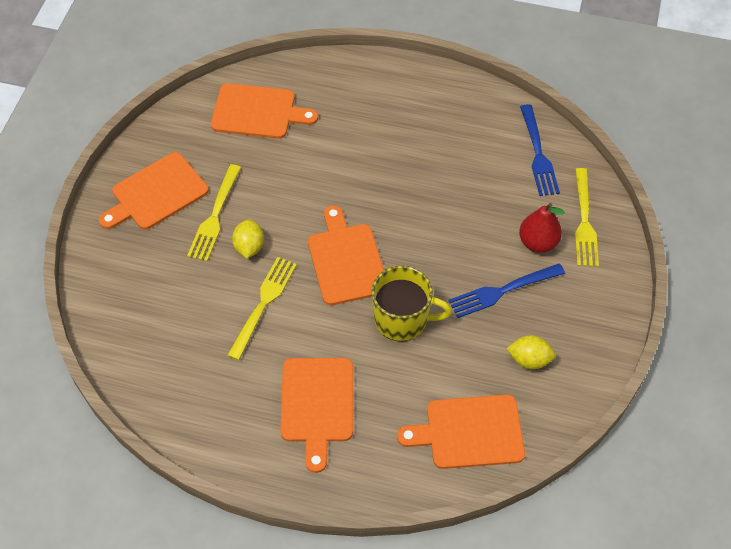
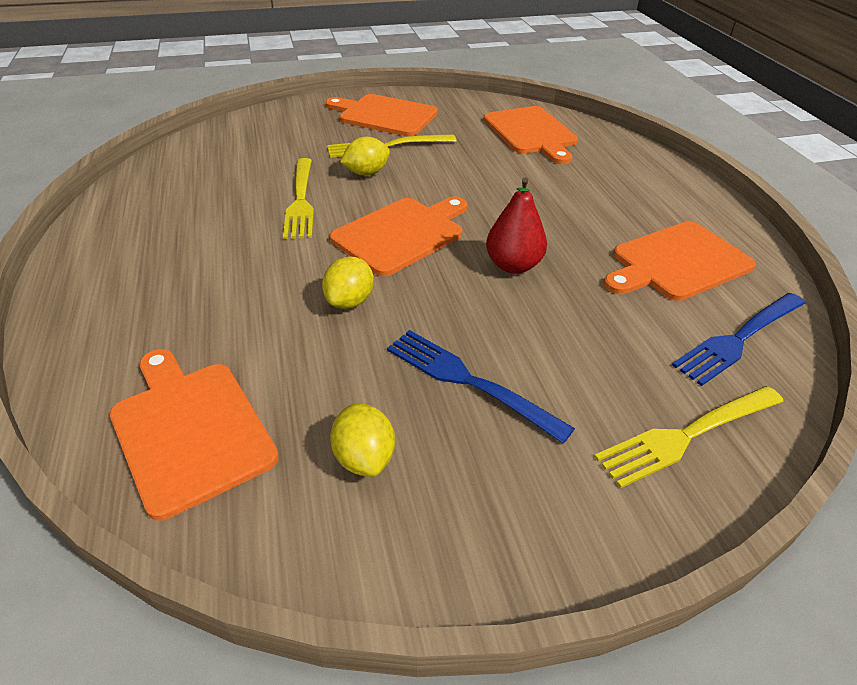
camera: 60 degrees right, 15 degrees down
yellow fork [227,257,297,360] -> yellow fork turned 90 degrees clockwise [283,158,314,239]
orange cutting board [280,358,353,473] -> orange cutting board moved to [603,221,756,301]
yellow mug [371,266,452,341] -> yellow lemon [322,256,374,309]
red pear [519,203,565,253] -> red pear moved to [486,177,547,274]

